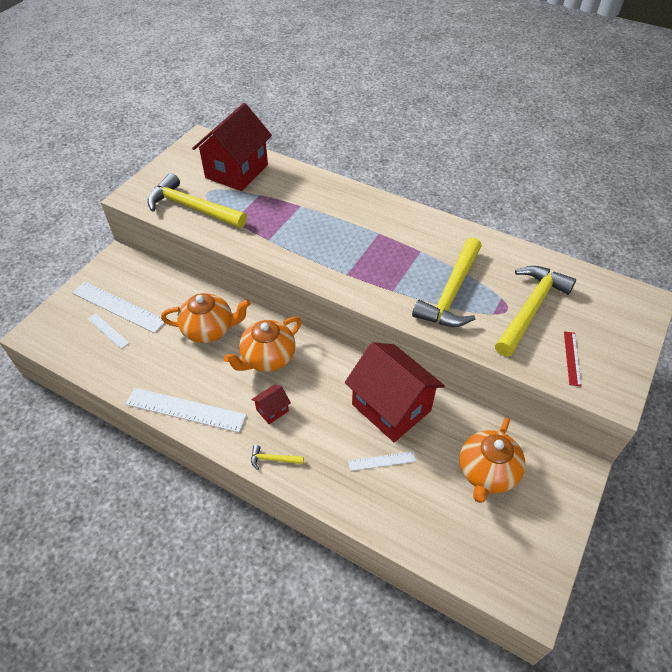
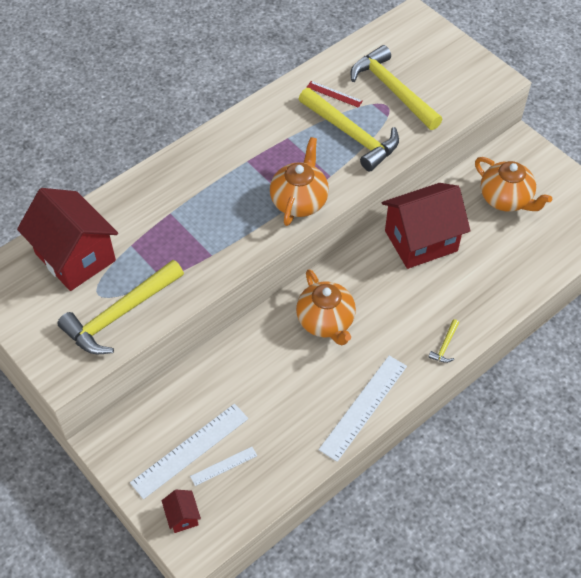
camera: 70 degrees left, 5 degrees up
orange teapot [161,293,251,343] -> orange teapot moved to [270,137,329,226]
red house [251,385,291,424] -> red house moved to [162,490,201,533]
white ruler [348,451,416,471] -> none
red ruler [564,332,582,386] -> red ruler moved to [307,81,363,108]

